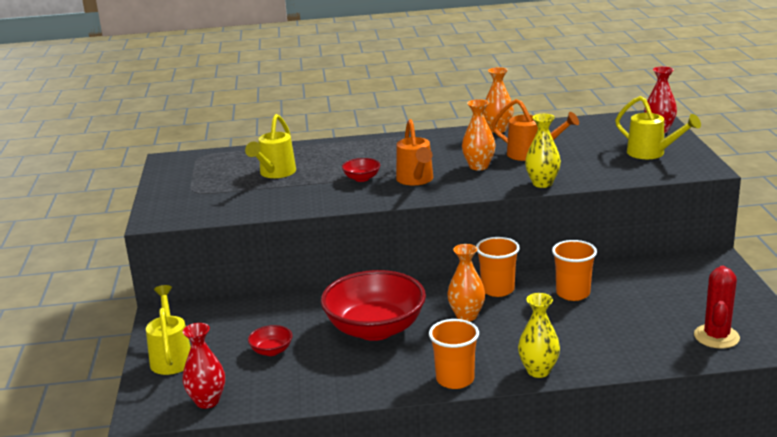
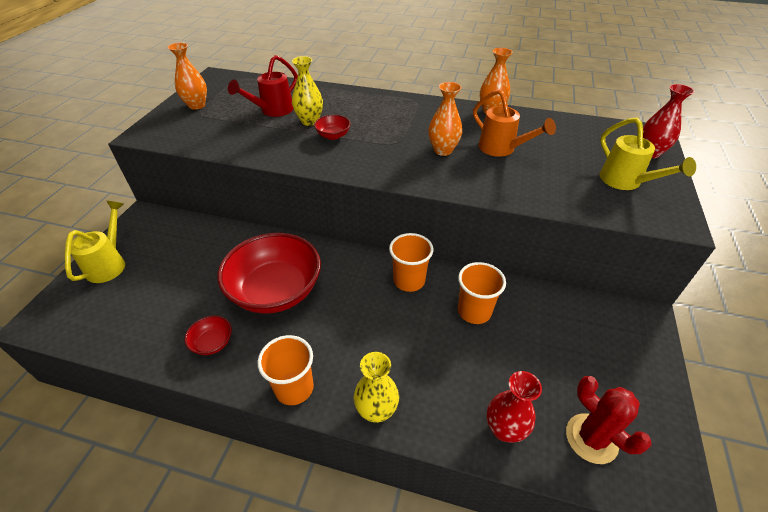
camera: 20 degrees right, 20 degrees up
red vase [182,323,225,409] -> red vase moved to [486,371,542,443]
yellow watering can [245,114,296,178] -> red watering can [228,55,298,117]
red bowl [248,325,293,356] -> red bowl moved to [185,316,232,355]
orange watering can [396,119,433,185] -> none
orange vase [447,244,485,321] -> orange vase moved to [168,42,207,110]
yellow vase [525,114,561,188] -> yellow vase moved to [292,56,323,126]
red cactus [694,266,740,349] -> red cactus turned 75 degrees counterclockwise [566,376,651,464]

